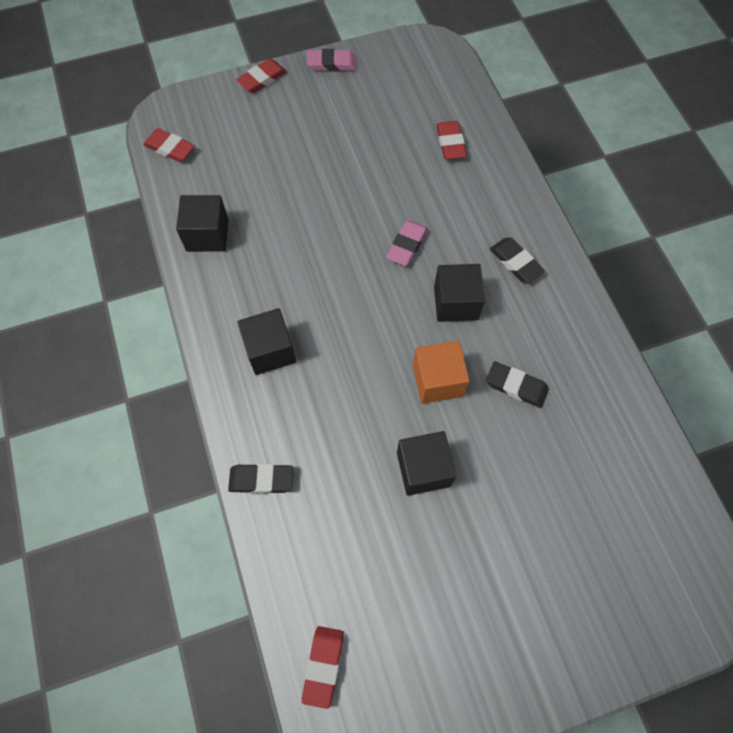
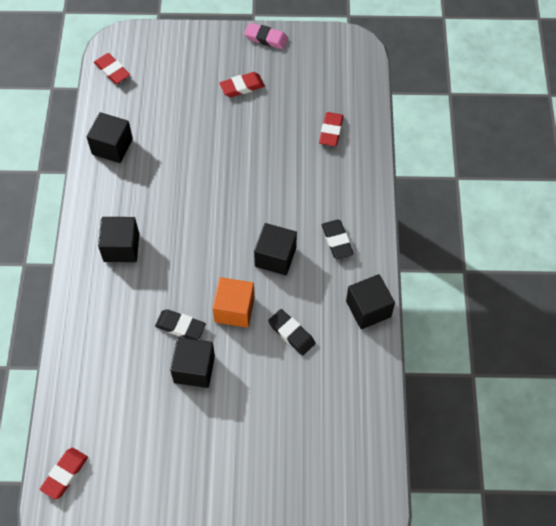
camera: 20 degrees right, 5 degrees down
black eraser [228,464,293,494] -> black eraser moved to [155,310,206,340]
red eraser [236,59,287,93] -> red eraser moved to [219,72,265,97]
pink eraser [386,220,428,266] -> none
none -> black cube [346,274,395,329]

